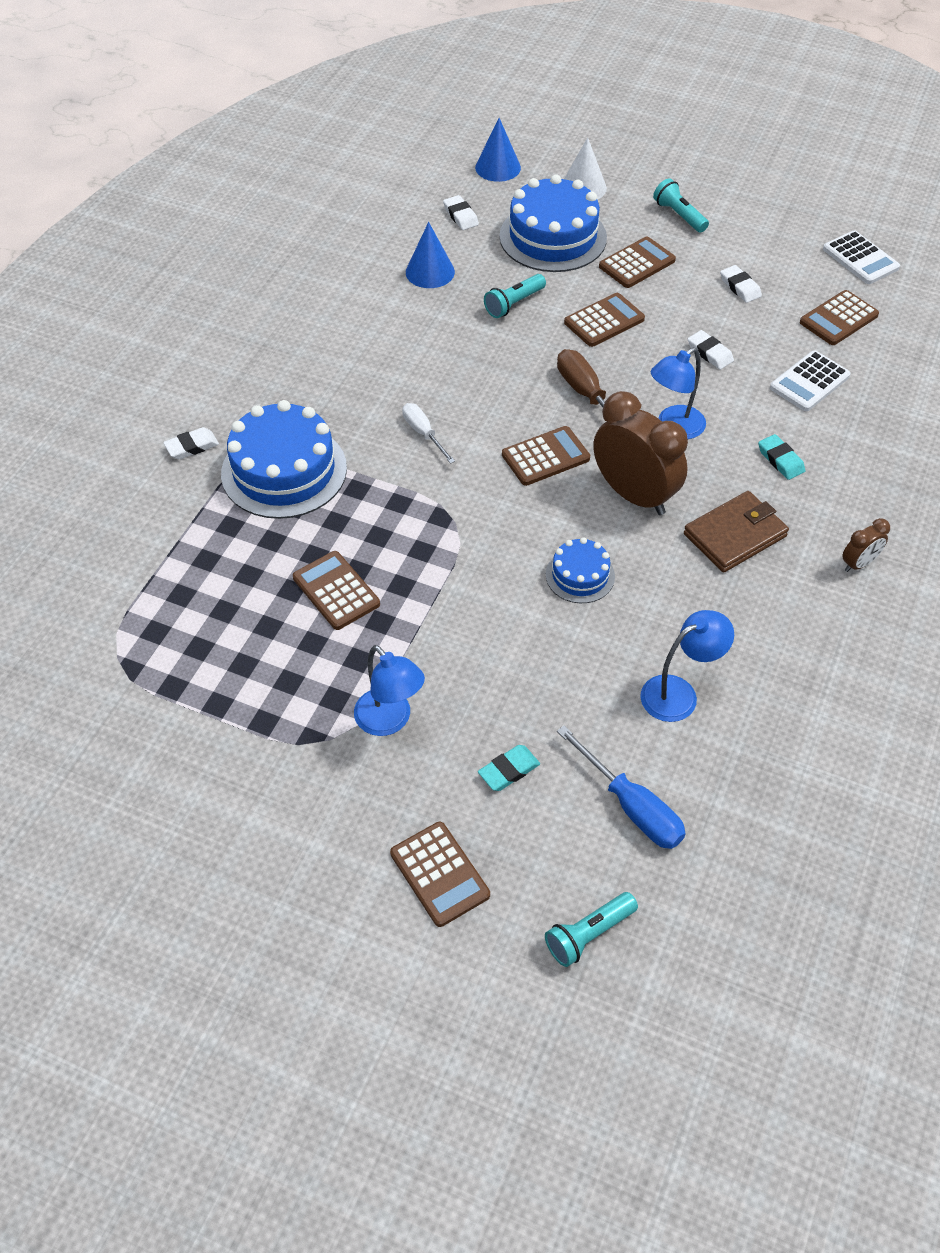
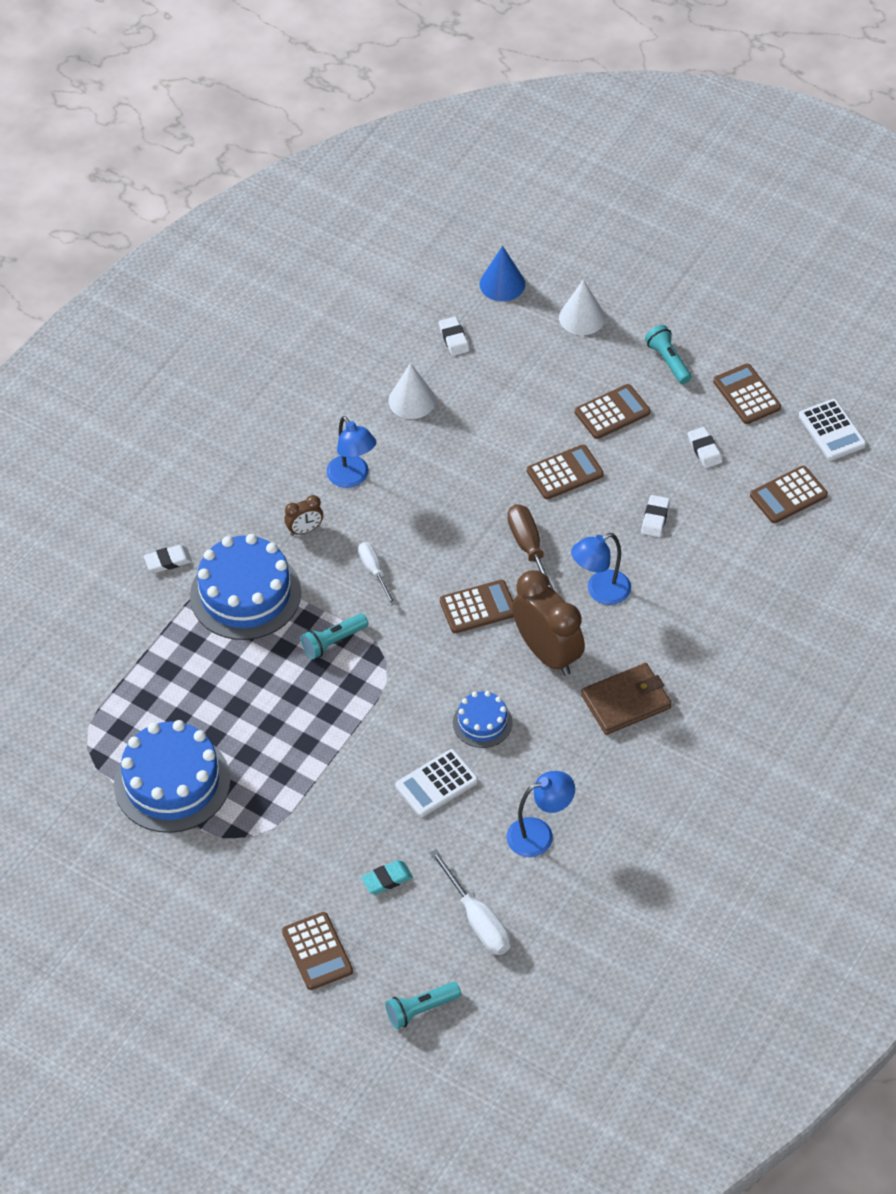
camera: 10 degrees right, 0 degrees up
brown calculator [293,551,380,630] -> brown calculator moved to [713,363,781,424]
blue lamp [354,645,425,736] -> blue lamp moved to [326,416,376,488]
blue cone [406,222,455,288] -> white cone [388,363,436,419]
turquoise flashlight [484,274,546,318] -> turquoise flashlight moved to [301,613,368,659]
blue cake [499,174,607,272] -> blue cake moved to [114,720,231,833]
blue screwdriver [557,726,686,849] -> white screwdriver [430,849,510,955]
white eraser [688,330,734,369] -> white eraser turned 45 degrees clockwise [641,495,670,537]
turquoise eraser [758,434,805,480] -> none
white calculator [770,350,851,411] -> white calculator moved to [395,749,478,817]
brown clock [842,518,890,572] -> brown clock moved to [284,495,323,536]

